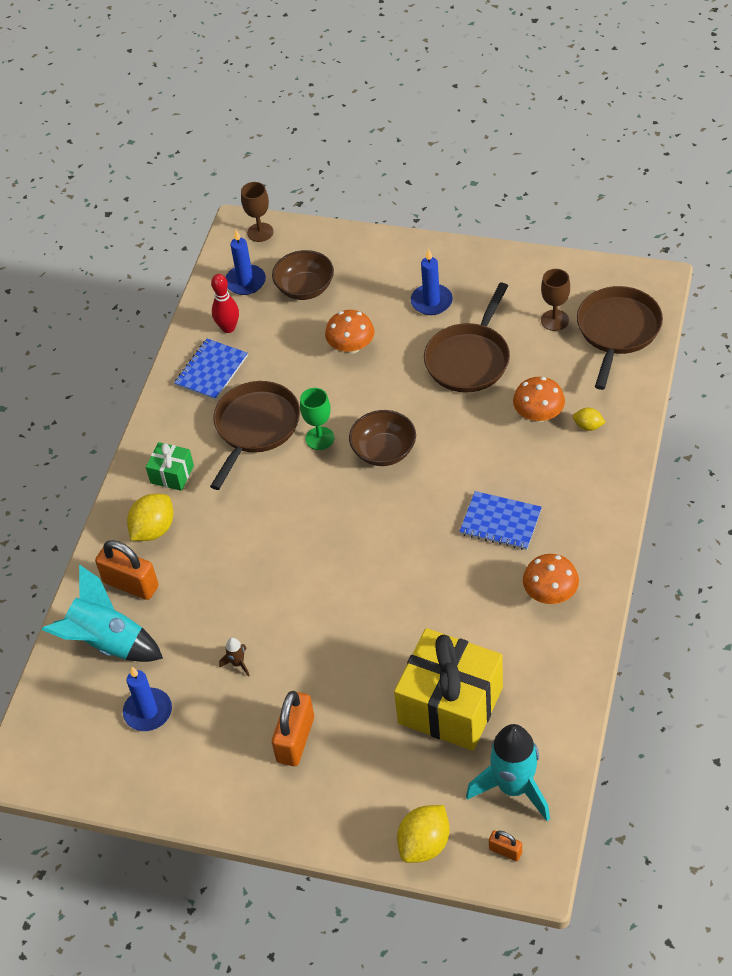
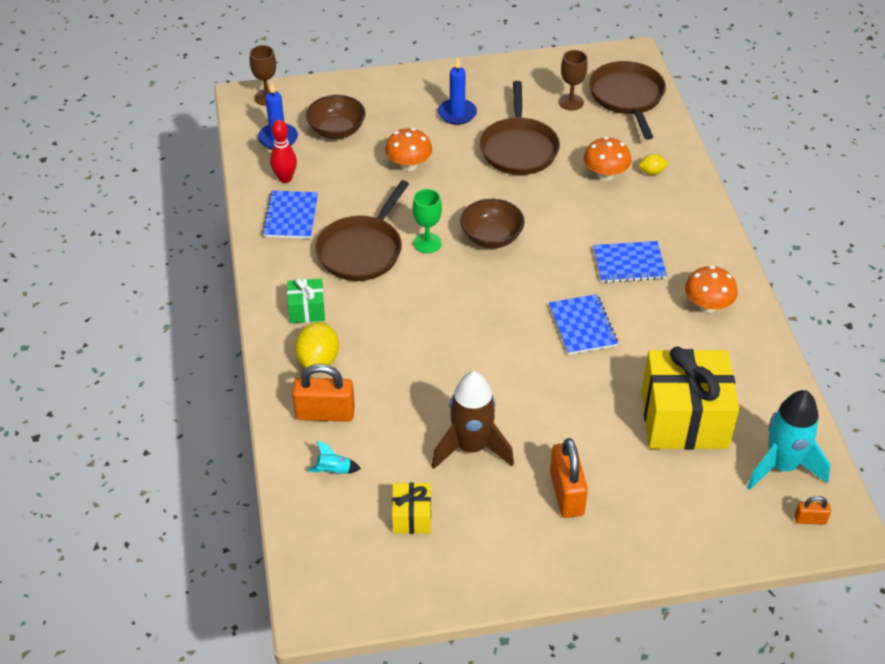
camera: 30 degrees left, 5 degrees down
turquoise rocket [42,564,163,662] -> turquoise rocket [308,440,361,474], size x0.41
blue candle [123,667,172,731] -> yellow gift [392,482,431,534]
brown pan [210,381,300,490] -> brown pan turned 150 degrees counterclockwise [315,180,409,281]
brown rocket [219,638,250,677] -> brown rocket [432,371,514,469], size x2.42
yellow lemon [397,805,450,863] -> none
none -> blue notebook [549,294,618,355]

